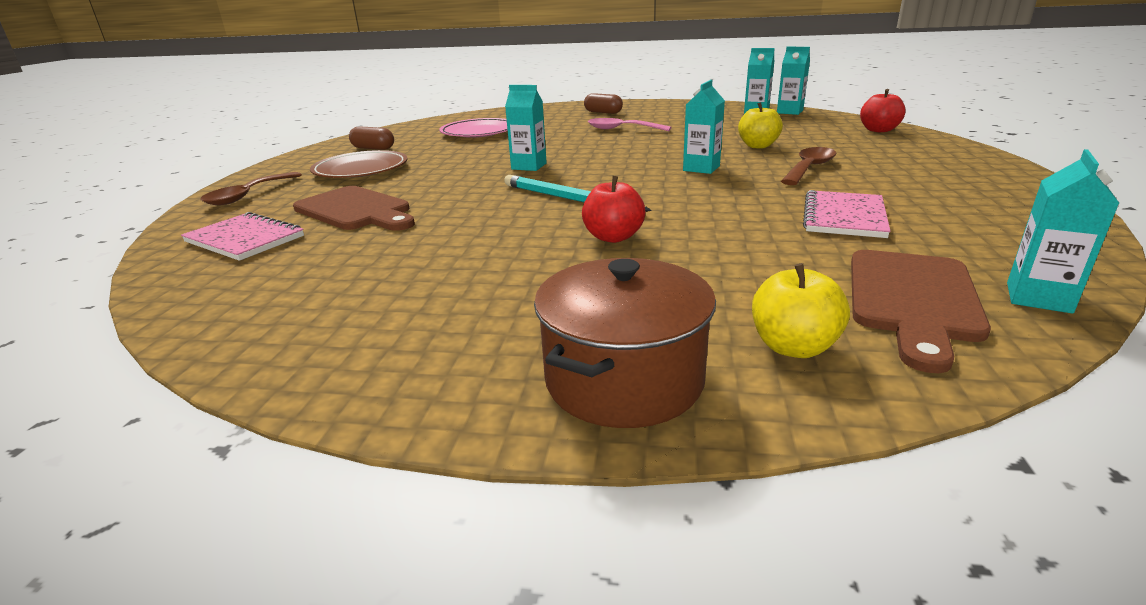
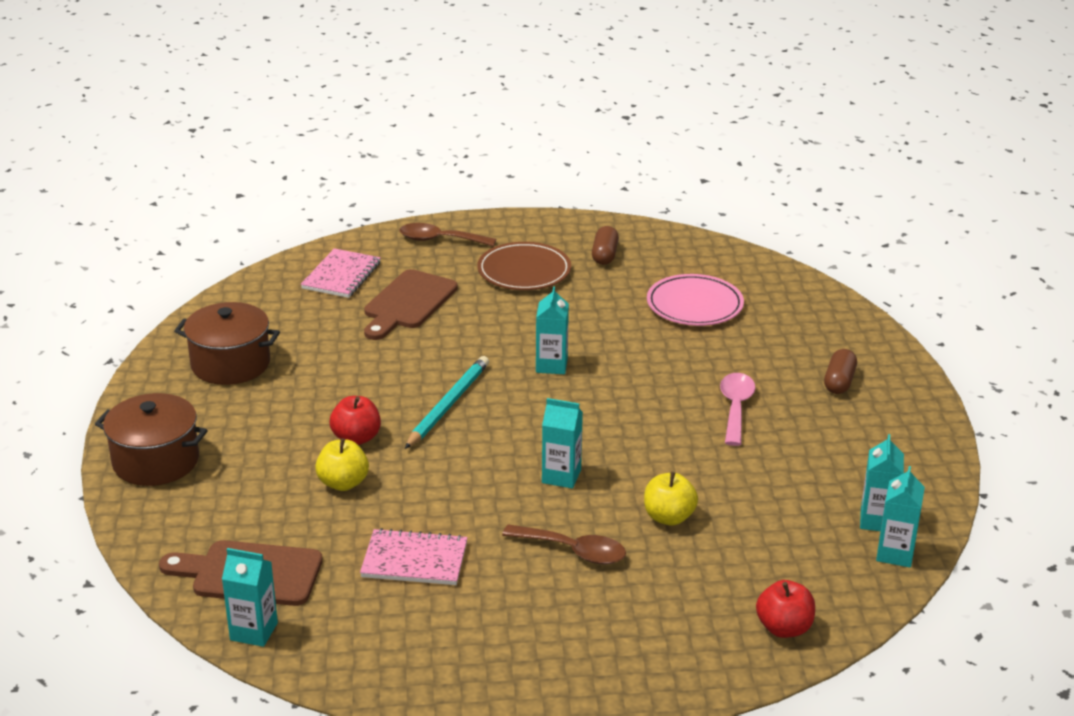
camera: 75 degrees right, 5 degrees up
yellow apple [752,263,850,358] -> yellow apple moved to [315,438,369,491]
none -> brown pot [174,302,280,385]

